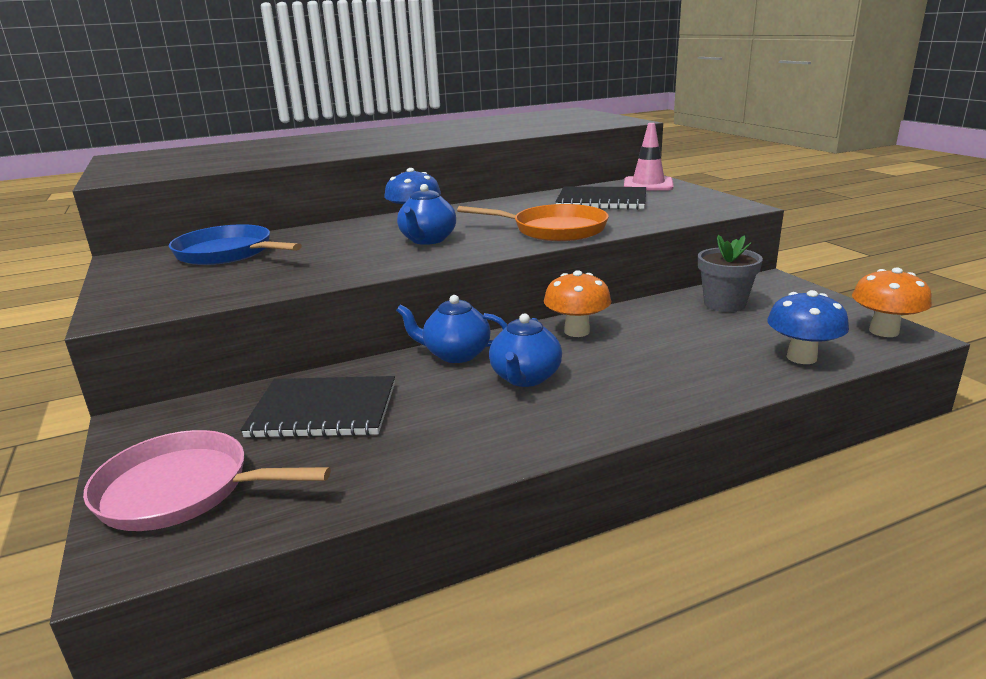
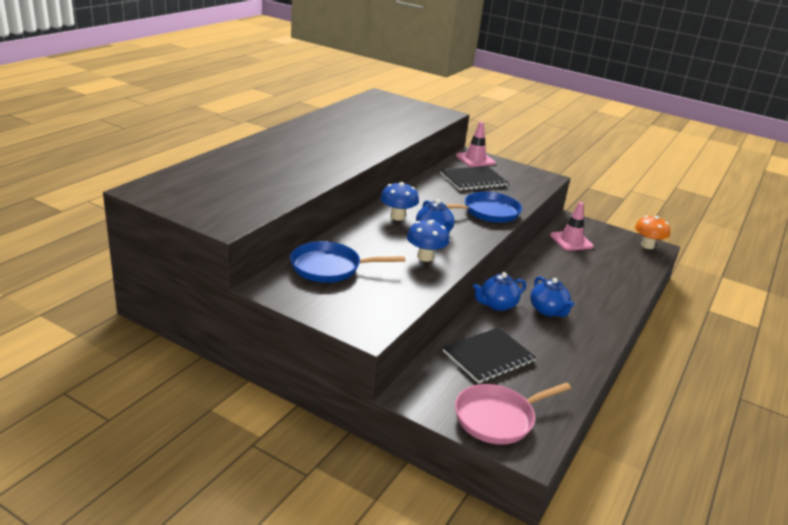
camera: 40 degrees left, 5 degrees up
orange pan [457,204,609,241] -> blue pan [445,191,522,223]
orange mushroom [544,270,611,337] -> none
grey flower pot [698,235,763,312] -> pink traffic cone [550,202,594,251]
blue mushroom [767,290,849,364] -> blue mushroom moved to [407,220,449,262]

